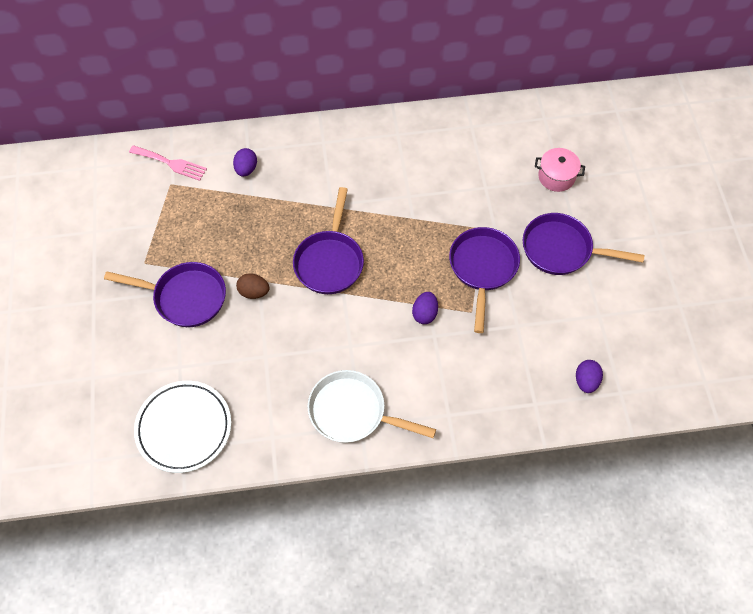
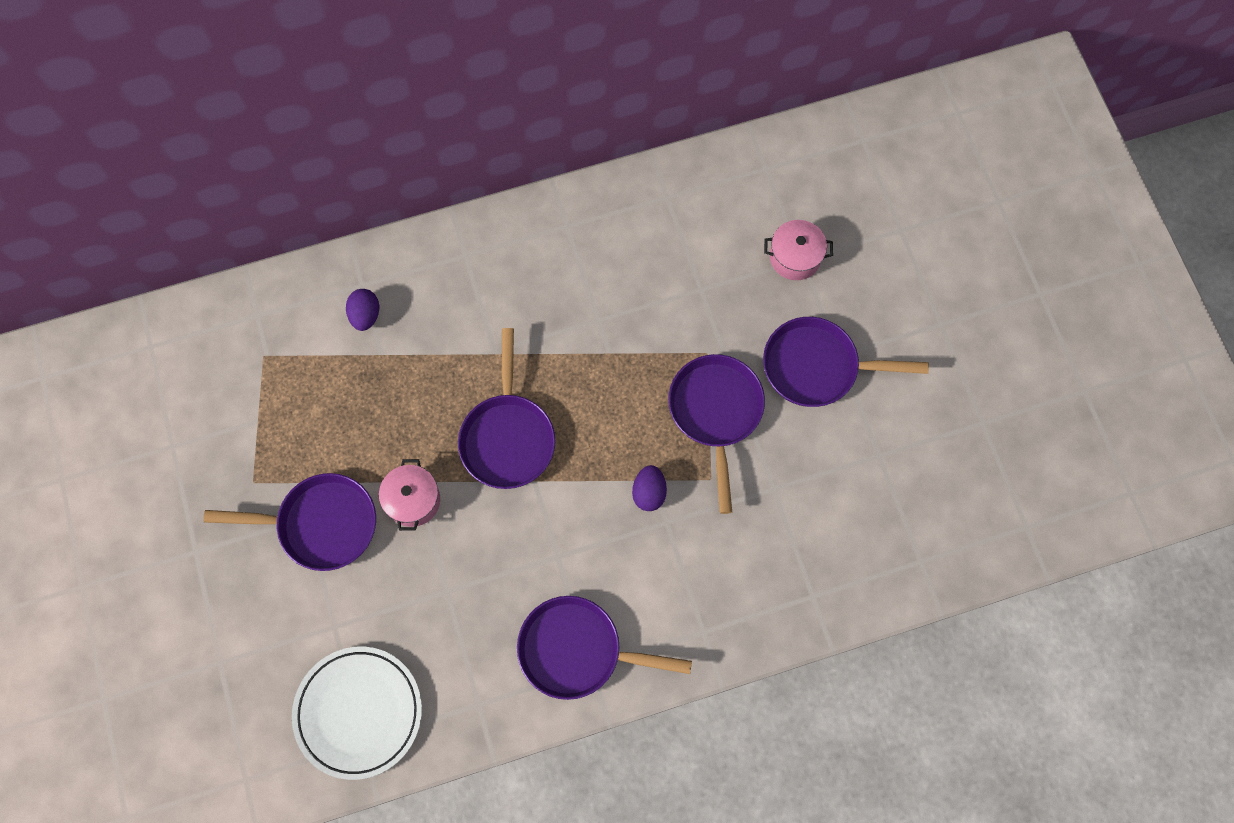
camera: 10 degrees left, 10 degrees up
pink fork [129,145,207,181] -> none
brown egg [236,274,270,299] -> pink pot [379,459,440,531]
white pan [307,370,436,443] -> purple pan [517,596,692,700]
purple egg [576,360,603,393] -> none

